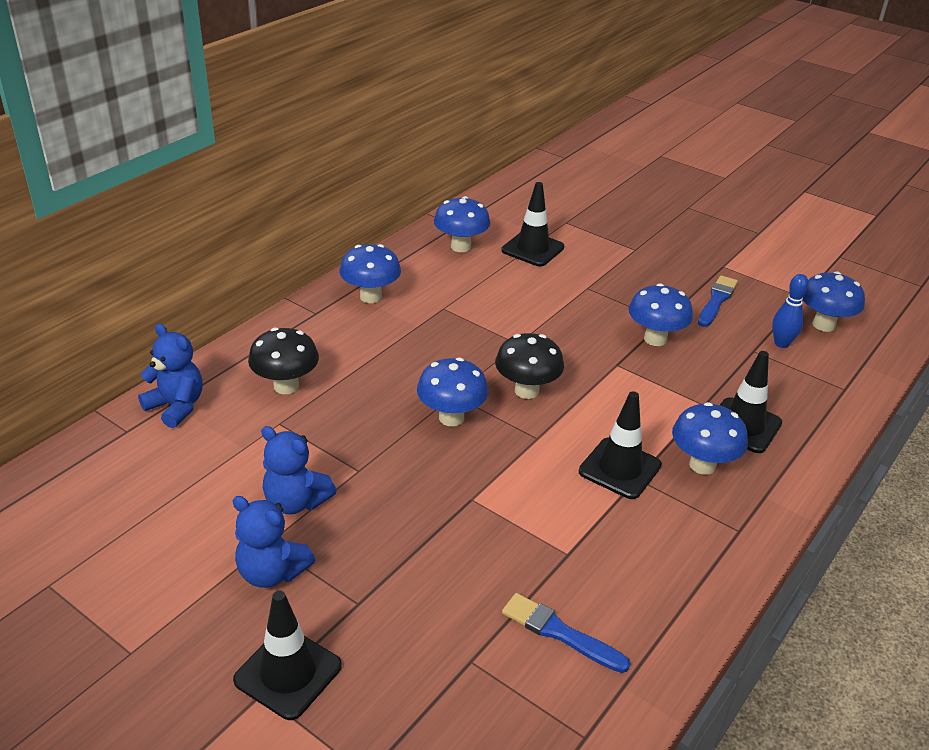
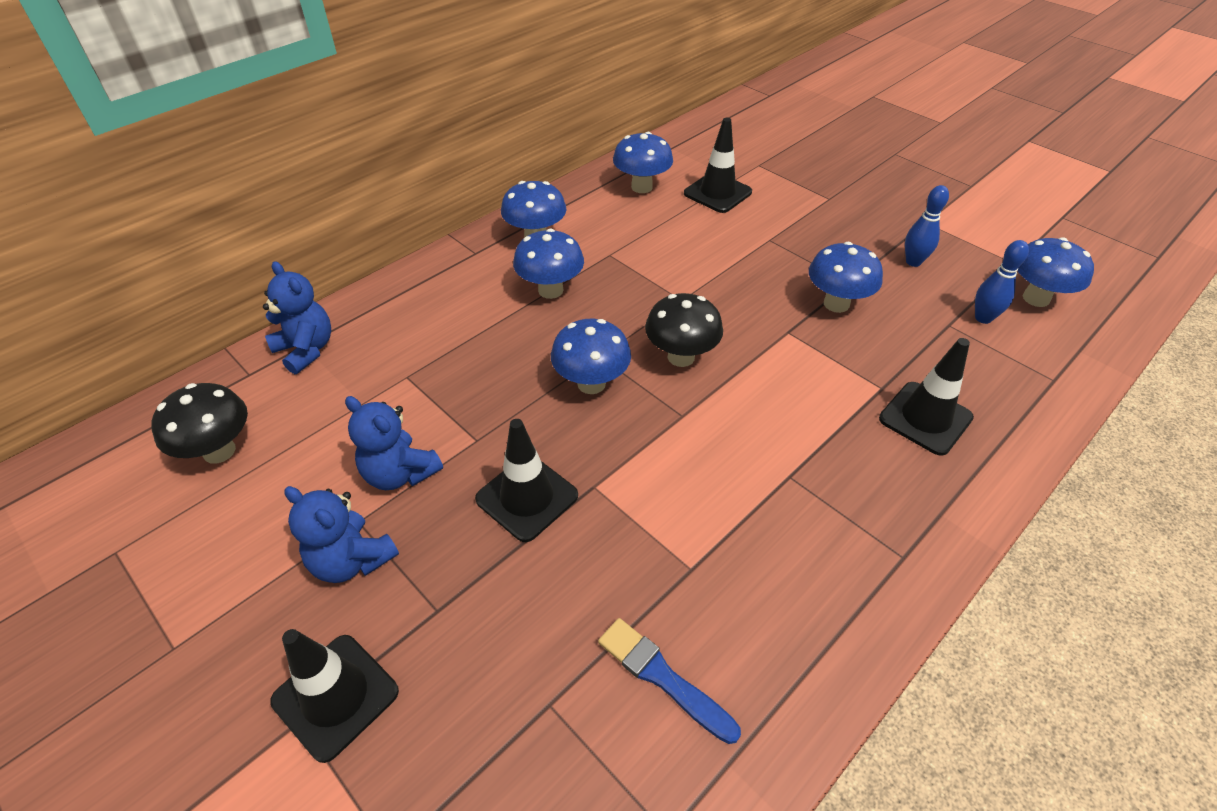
camera: 10 degrees right, 10 degrees up
black mushroom [248,328,319,394] -> black mushroom moved to [151,383,248,464]
black traffic cone [579,391,661,499] -> black traffic cone moved to [475,419,578,542]
blue mushroom [672,402,748,475] -> blue mushroom moved to [513,229,584,299]
blue brush [698,275,738,327] -> blue bowling pin [905,185,949,267]

